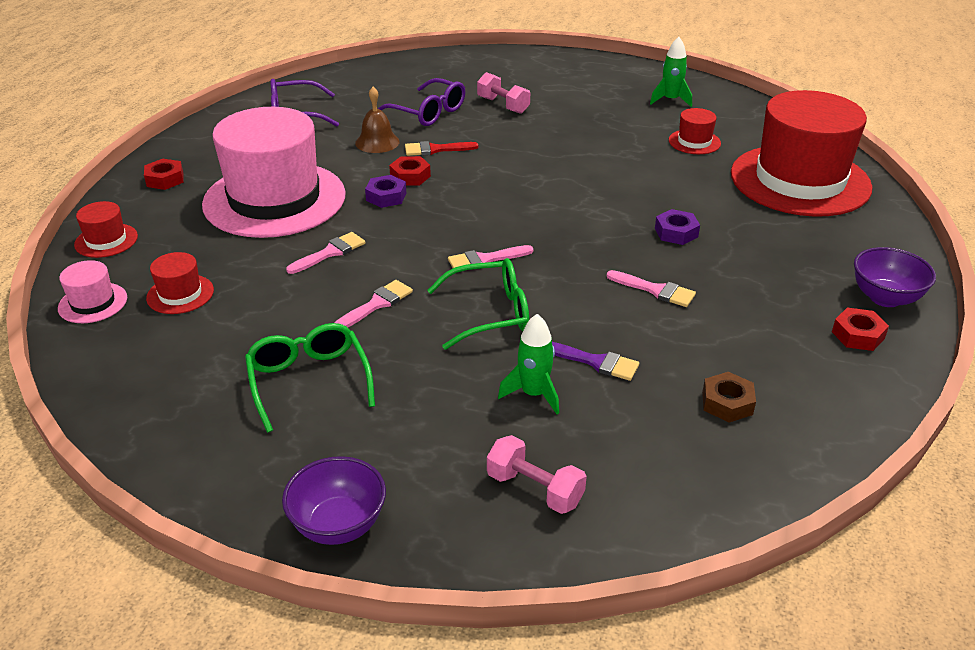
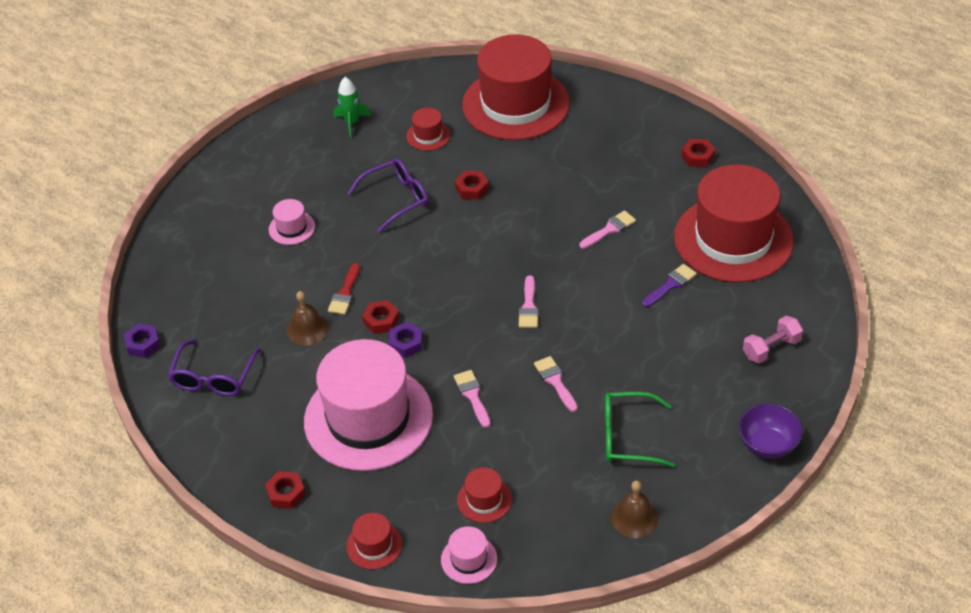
camera: 65 degrees left, 10 degrees up
purple glasses [378,78,465,126] -> purple glasses moved to [347,158,428,232]
green glasses [427,258,529,350] -> none
pink dumbbell [477,72,530,114] -> pink hat [269,199,315,245]
green rocket [498,314,559,415] -> none
purple nut [655,209,700,245] -> purple nut moved to [124,324,160,358]
brown nut [702,372,756,423] -> red hat [674,164,794,283]
purple bowl [854,247,936,307] -> none
none -> red nut [455,171,489,200]
none -> brown bell [611,481,658,538]

